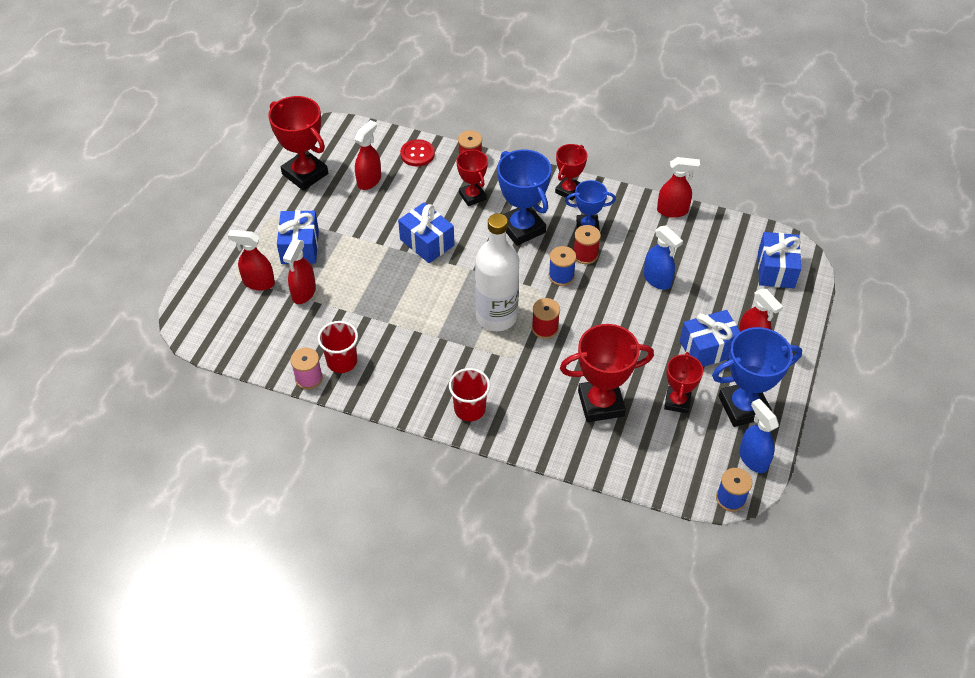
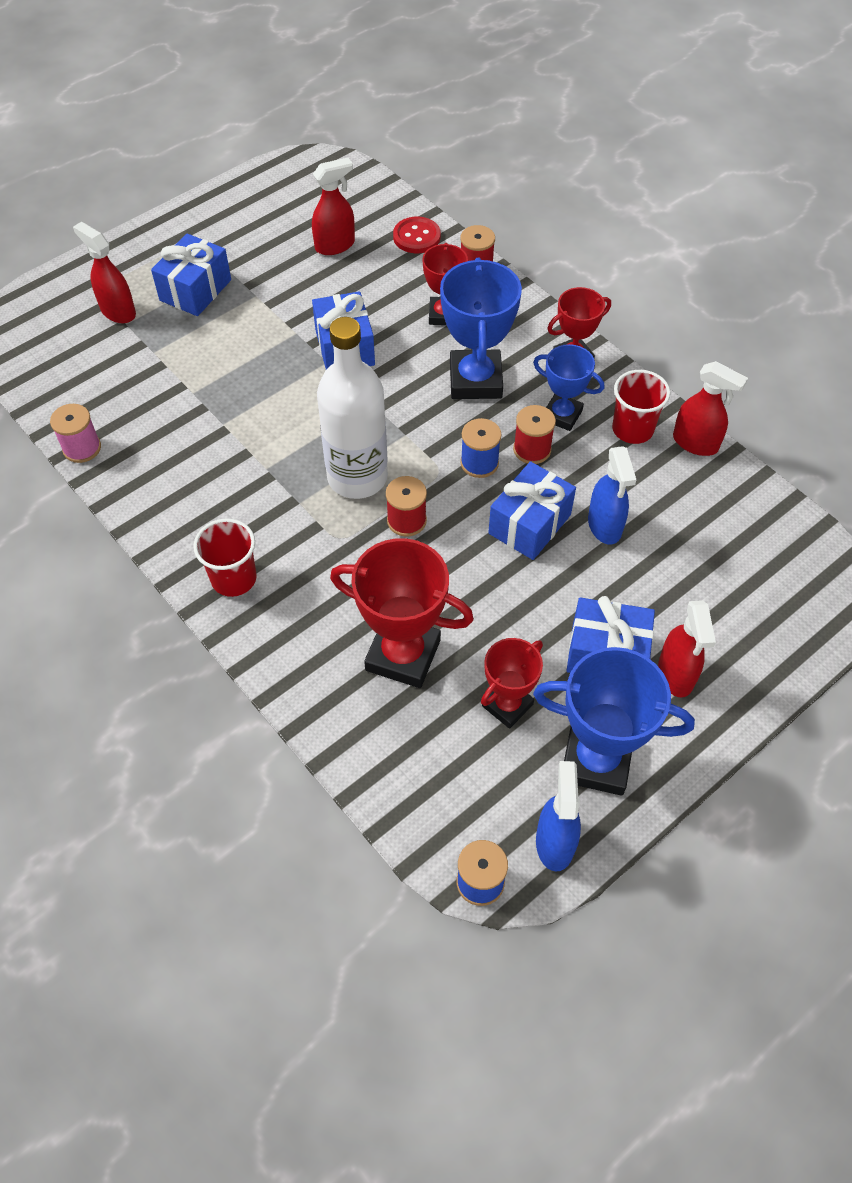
camera: 30 degrees right, 5 degrees up
red trophy [268,96,328,191] -> none
red spray bottle [283,239,316,304] -> none
red cup [318,321,358,373] -> red cup moved to [612,370,671,444]
blue gift [758,232,801,288] -> blue gift moved to [488,461,576,560]

